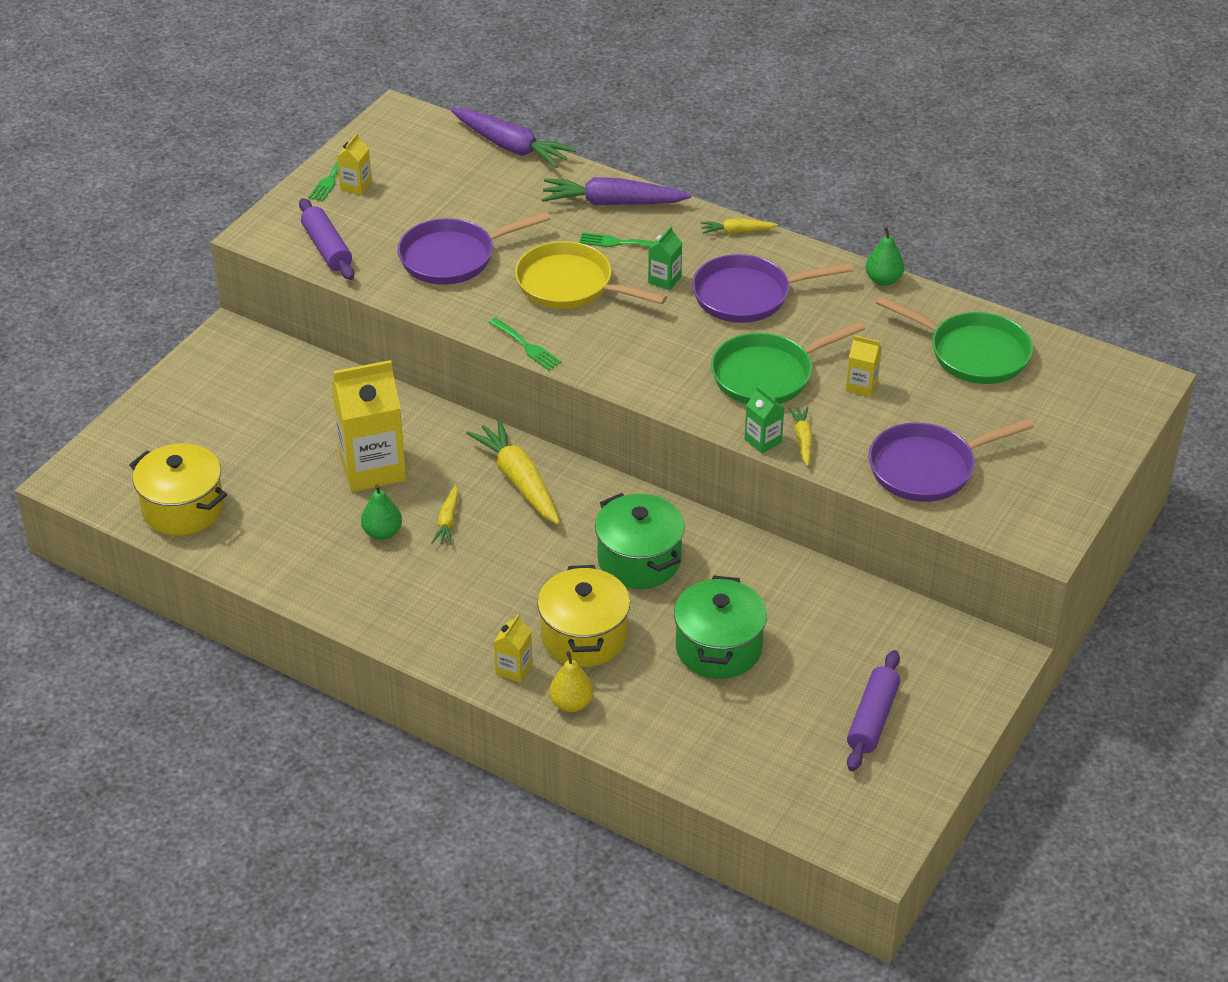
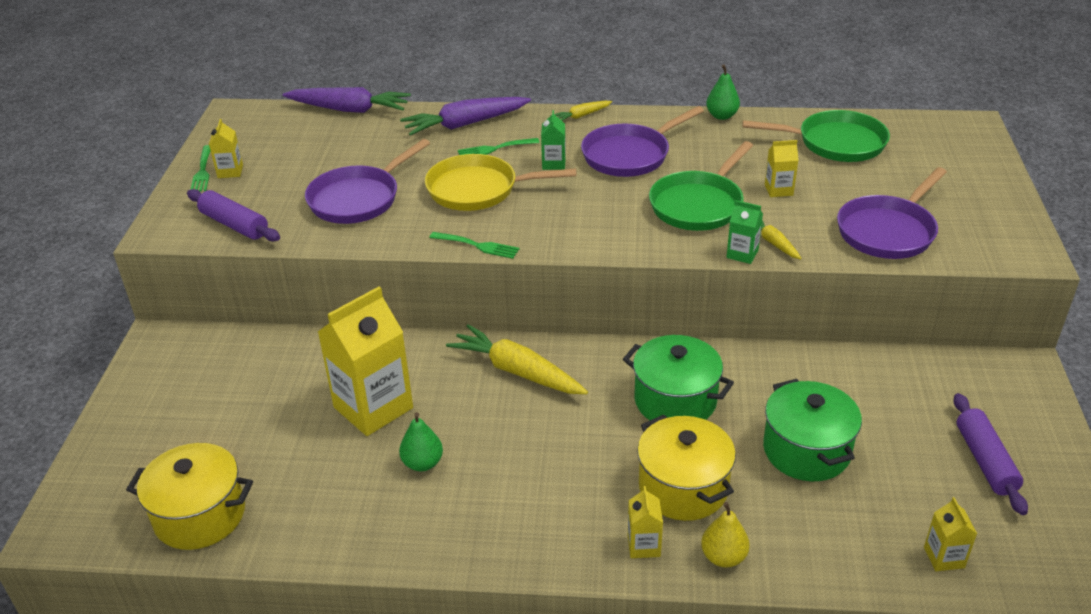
camera: 25 degrees left, 5 degrees down
yellow carrot [431,485,458,545] -> none
none -> yellow carton [924,497,977,571]

